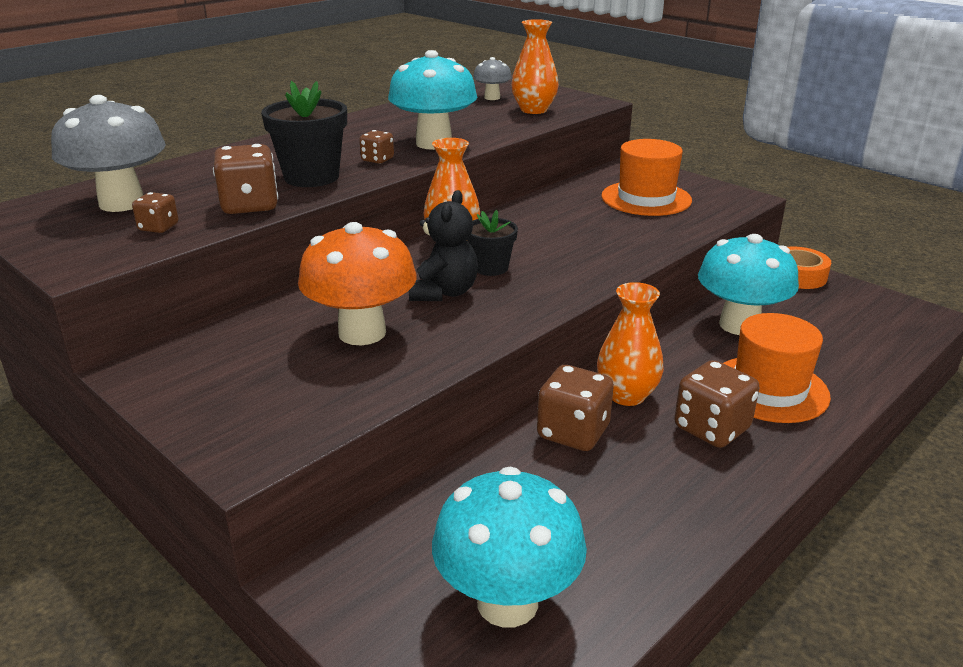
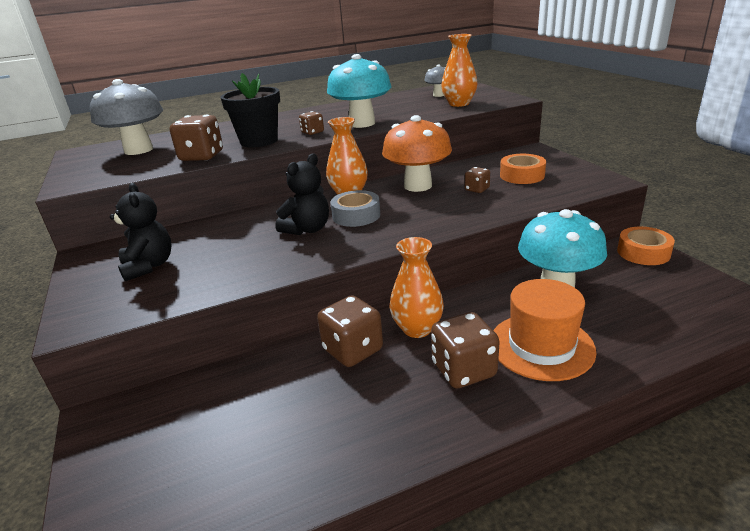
camera: 25 degrees right, 0 degrees up
brown dice [132,192,179,233] -> brown dice moved to [465,167,491,193]
orange mushroom [298,222,417,345] -> orange mushroom moved to [382,115,452,192]
turquoise mushroom [432,467,587,627] -> none
black flower pot [467,210,518,276] -> grey tape [331,190,380,227]
orange hat [601,139,692,216] -> orange tape [500,154,546,184]
none -> black teddy bear [110,183,172,281]

